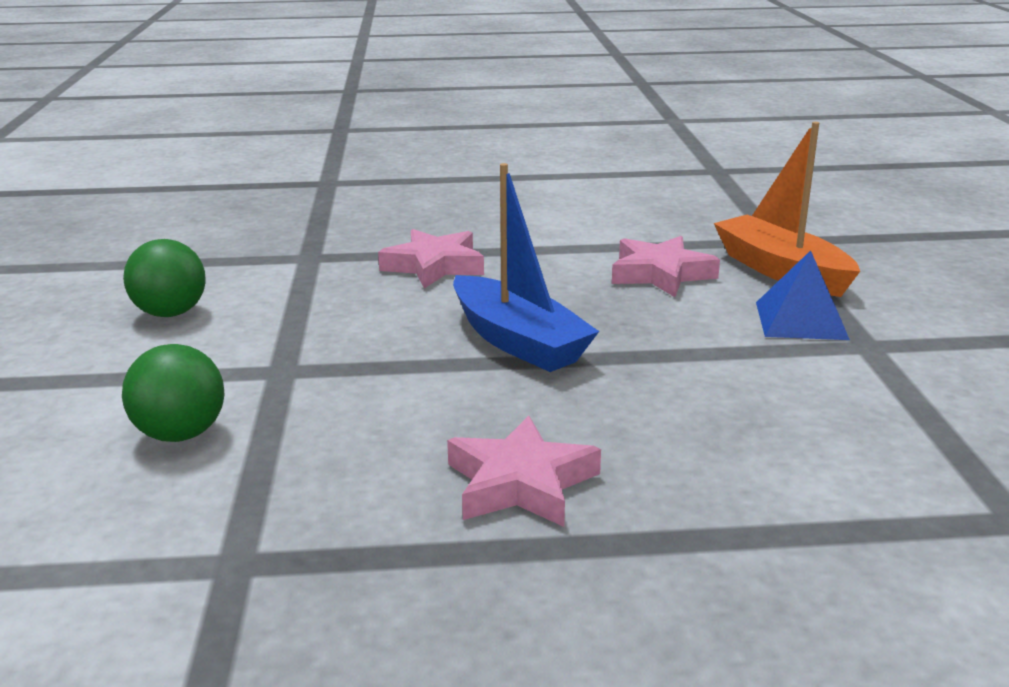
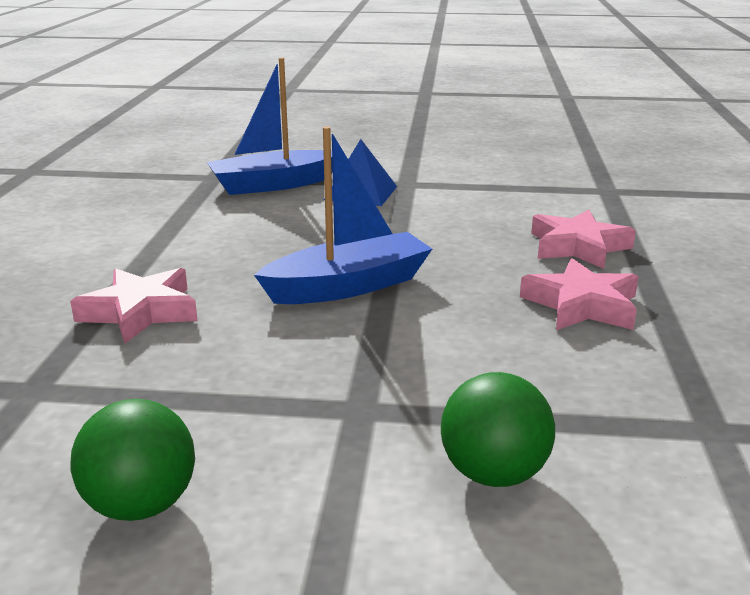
camera: 80 degrees left, 0 degrees up
pink star [612,236,720,297] -> pink star moved to [531,209,636,269]
orange boat [714,122,860,297] -> blue boat [207,57,333,195]

